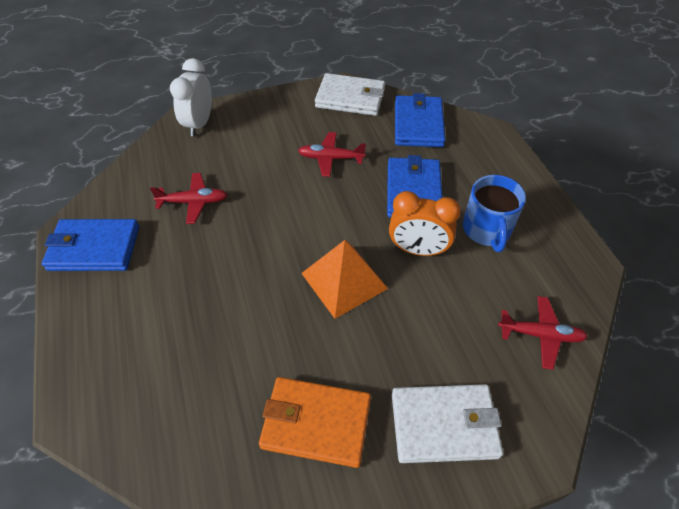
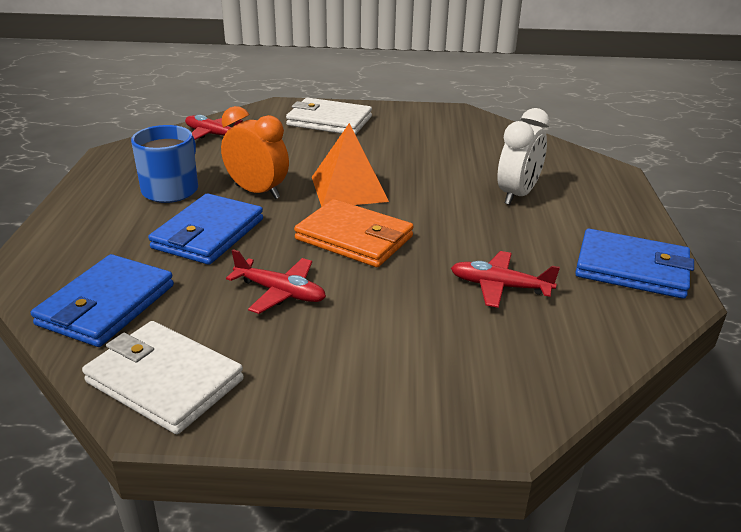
camera: 160 degrees left, 20 degrees down
white clock [170,58,212,136] -> white clock moved to [497,108,550,205]
orange wallet [259,377,371,468] -> orange wallet moved to [294,199,414,267]

